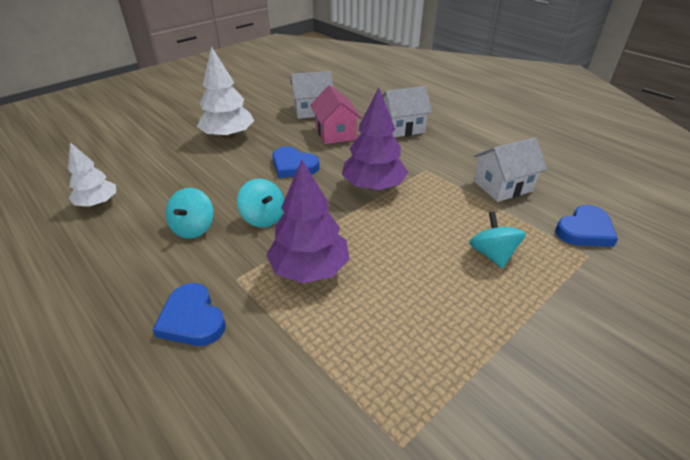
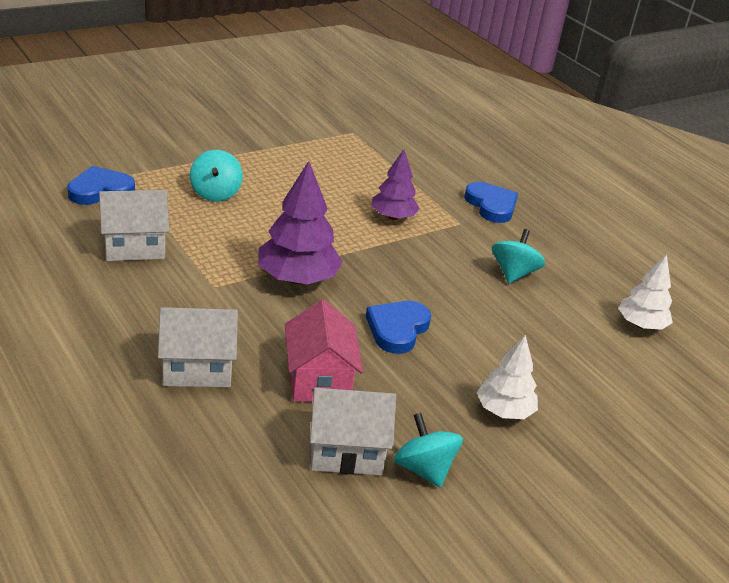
camera: 175 degrees left, 5 degrees down
white tree [197,46,254,139] -> white tree [477,335,538,419], size x0.64
turquoise spinning top [237,179,284,227] -> turquoise spinning top moved to [394,413,463,488]
purple tree [266,160,349,283] -> purple tree [372,149,420,220], size x0.64
blue heart [272,146,320,178] -> blue heart turned 105 degrees counterclockwise [366,301,431,354]

